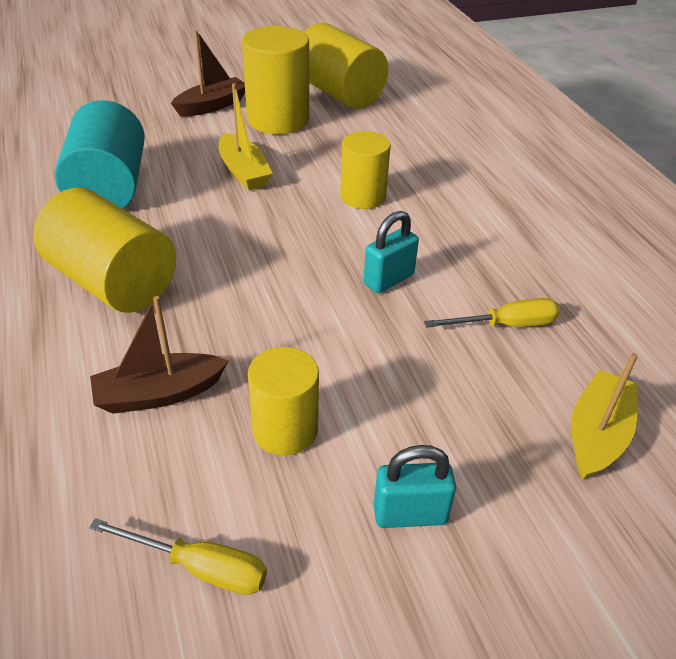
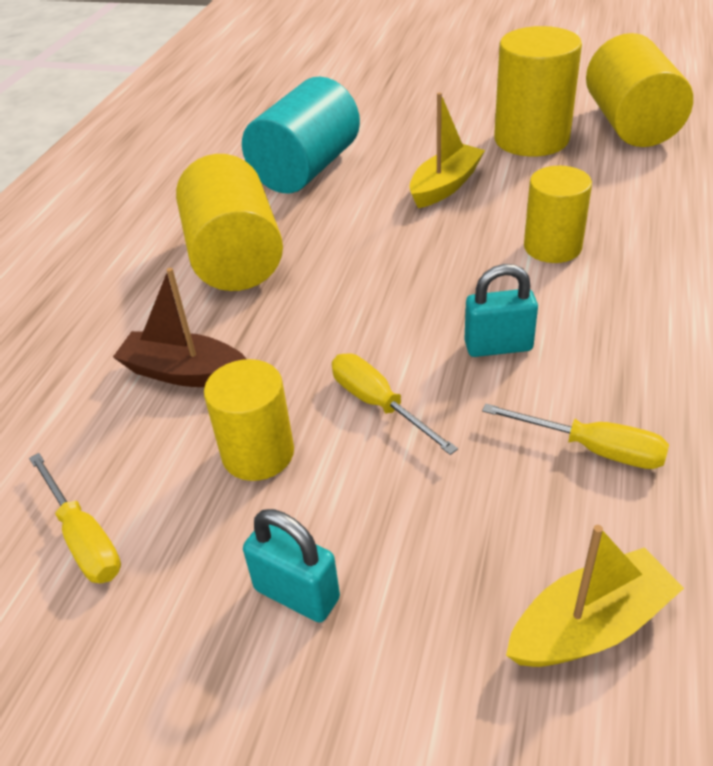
camera: 40 degrees right, 0 degrees up
brown boat [171,30,245,117] -> none
yellow boat [219,83,273,190] -> yellow boat turned 150 degrees counterclockwise [409,92,485,208]
none -> yellow screwdriver [332,353,458,455]

